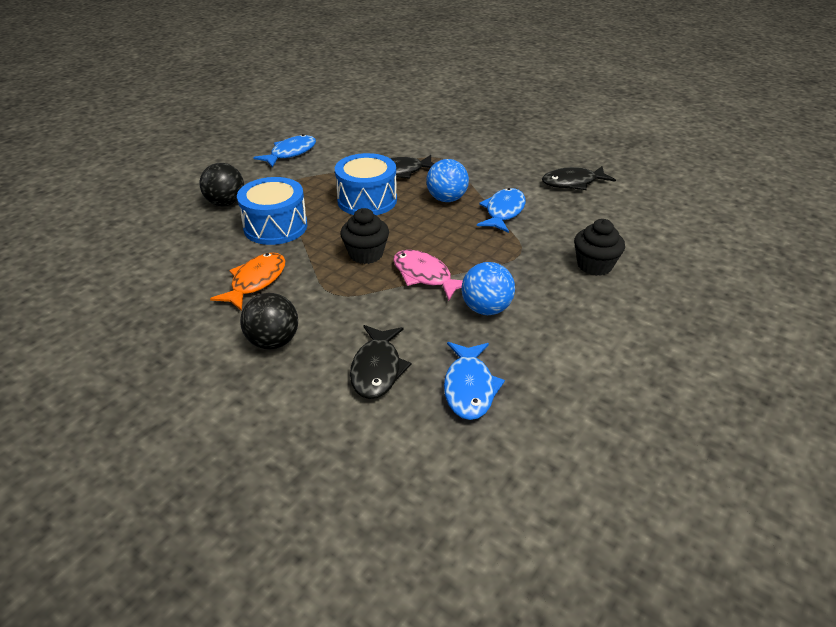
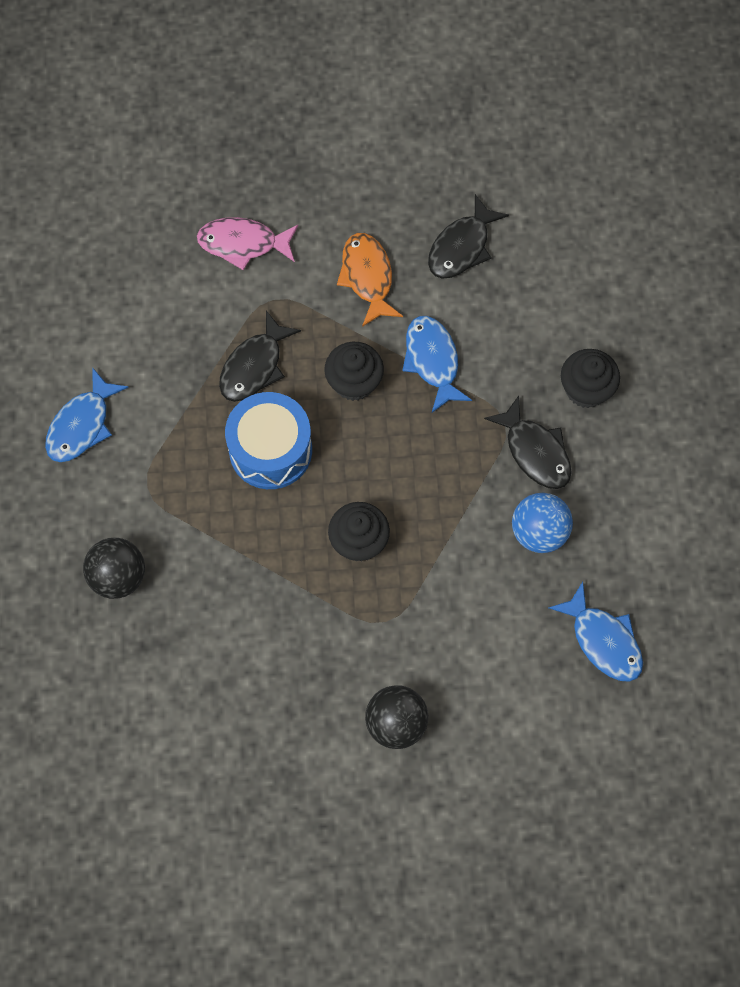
camera: 40 degrees left, 30 degrees up
orange fish [210,252,285,311] -> orange fish moved to [337,233,403,327]
blue drum [237,177,307,245] -> none
blue fish [253,134,316,167] -> blue fish turned 150 degrees counterclockwise [45,367,129,462]
black fish [350,325,411,399] -> black fish moved to [484,396,572,489]
pink fish [393,250,463,301] -> pink fish moved to [197,217,298,270]
blue ball [426,159,469,202] -> black cupcake [324,342,384,401]

